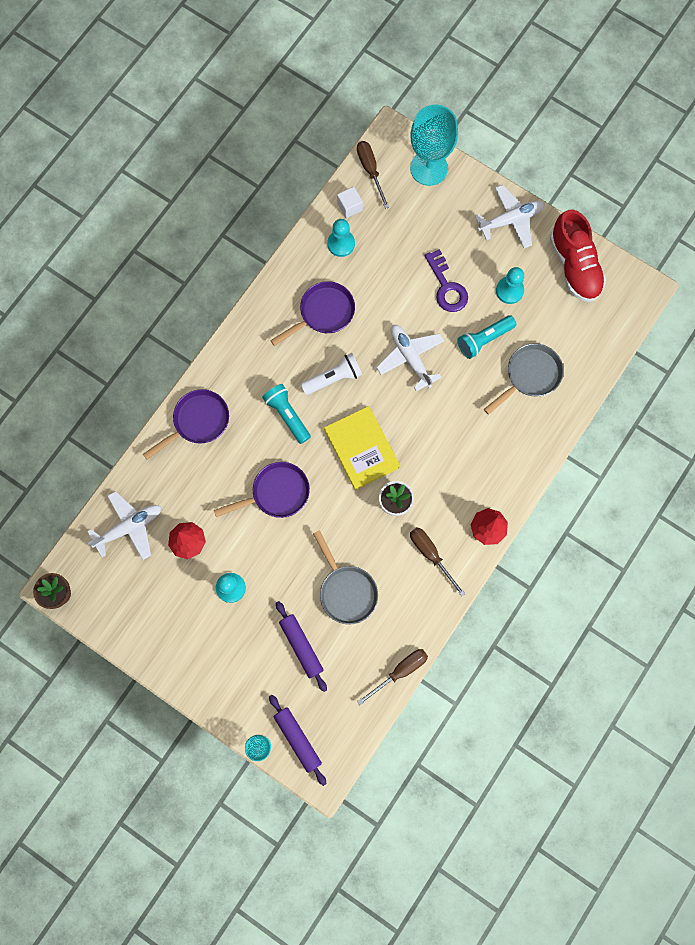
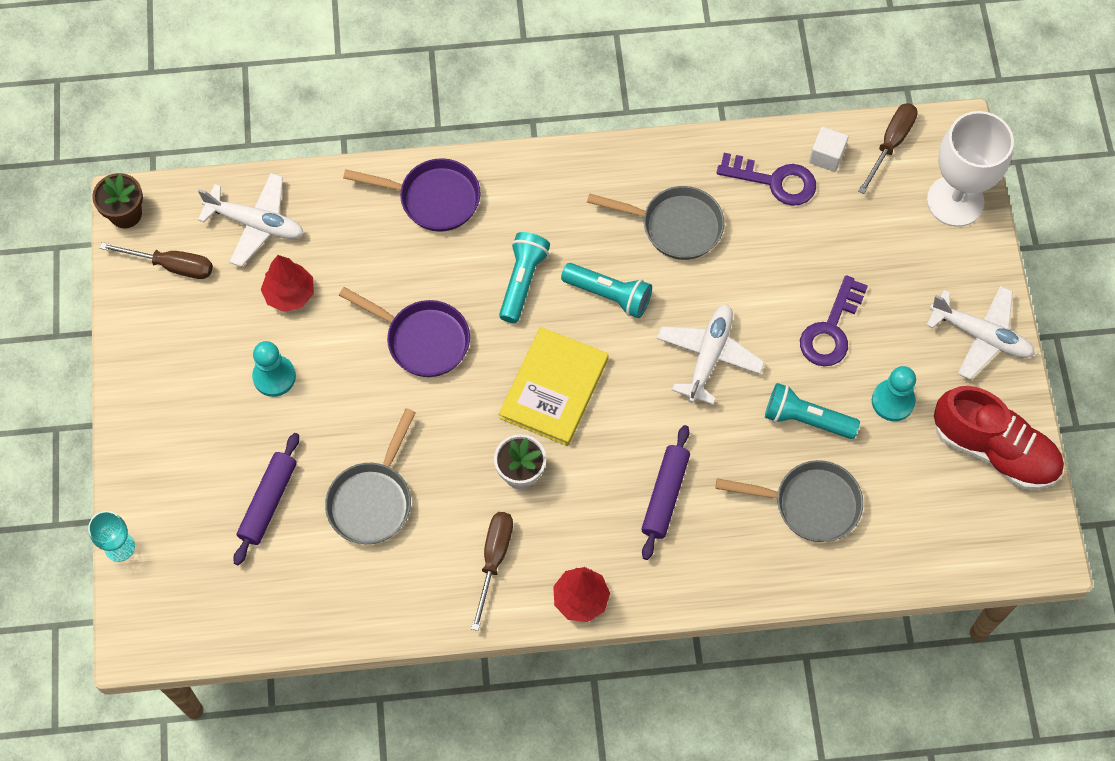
camera: 50 degrees right, 10 degrees down
purple rolling pin [269,695,326,786] -> purple rolling pin moved to [641,425,690,560]
purple pan [270,281,355,346] -> grey pan [587,186,724,260]
white flashlight [301,353,362,395] -> turquoise flashlight [561,263,652,318]
turquoise pawn [328,219,355,257] -> purple key [717,153,816,206]
brown screwdriver [357,649,428,705] -> brown screwdriver moved to [100,242,213,279]
turquoise goblet [410,104,458,186] -> white goblet [927,111,1014,227]
red shoe [550,209,606,302] -> red shoe turned 90 degrees counterclockwise [934,386,1064,490]

